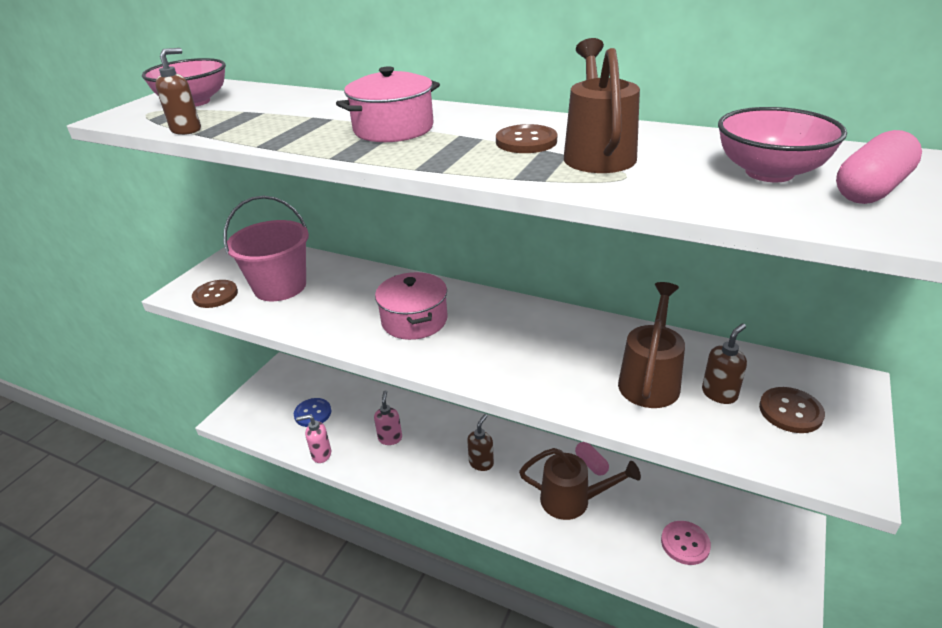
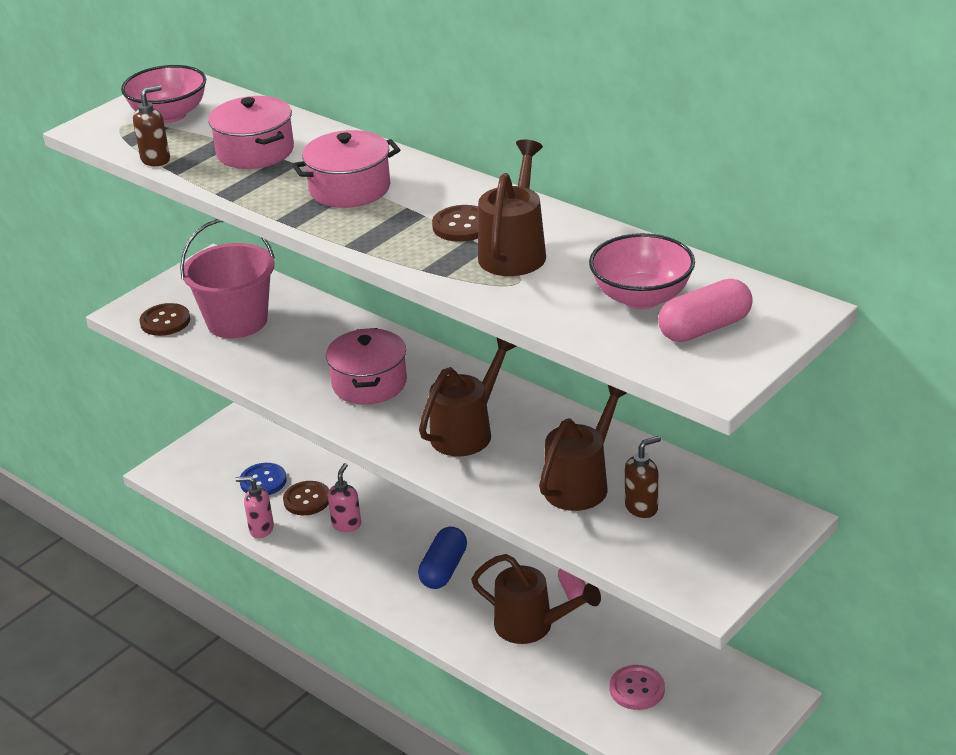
camera: 15 degrees right, 0 degrees up
brown soap dispenser [467,414,494,471] -> blue capsule [418,527,467,589]
brown button [759,387,825,433] -> brown button moved to [283,481,329,515]
none -> pink pot [208,96,294,169]
none -> brown watering can [419,337,516,457]

